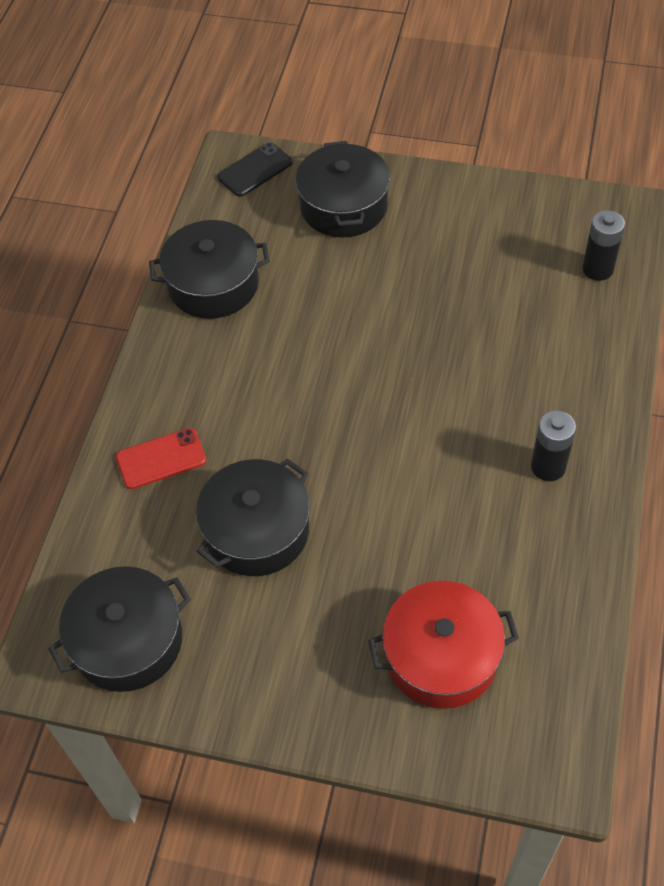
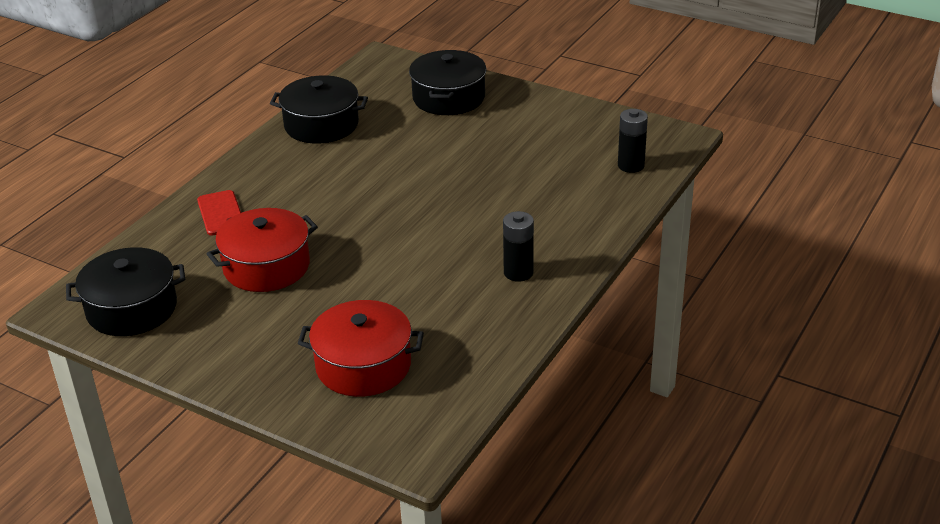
camera: 15 degrees right, 20 degrees down
red phone [116,428,206,489] -> red phone turned 75 degrees clockwise [197,190,241,236]
black pot [196,458,310,576] -> red pot [207,208,318,292]
black phone [217,142,293,197] -> none

